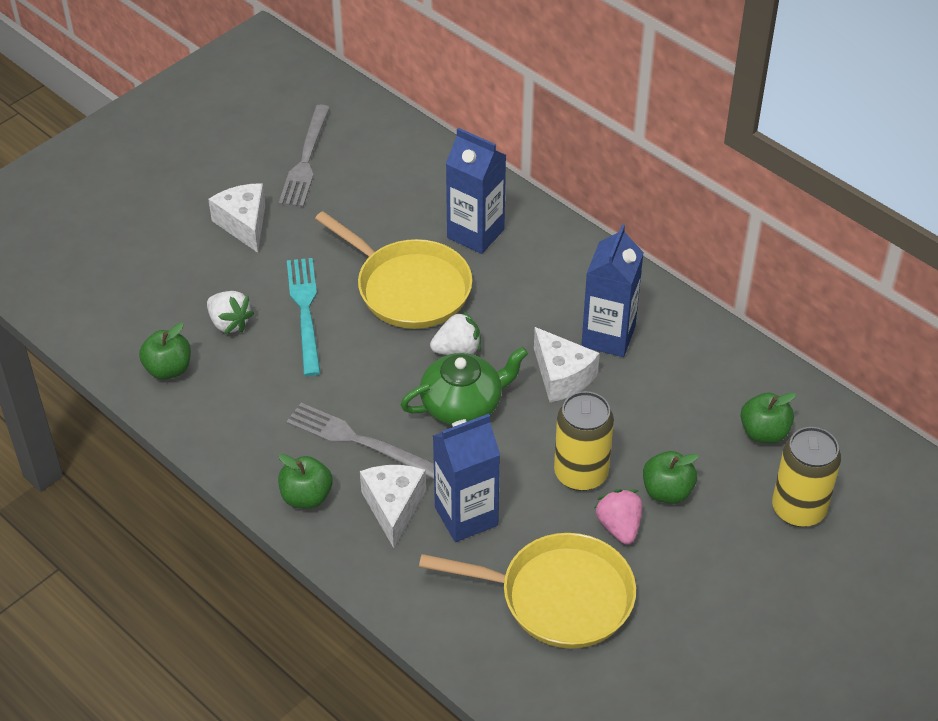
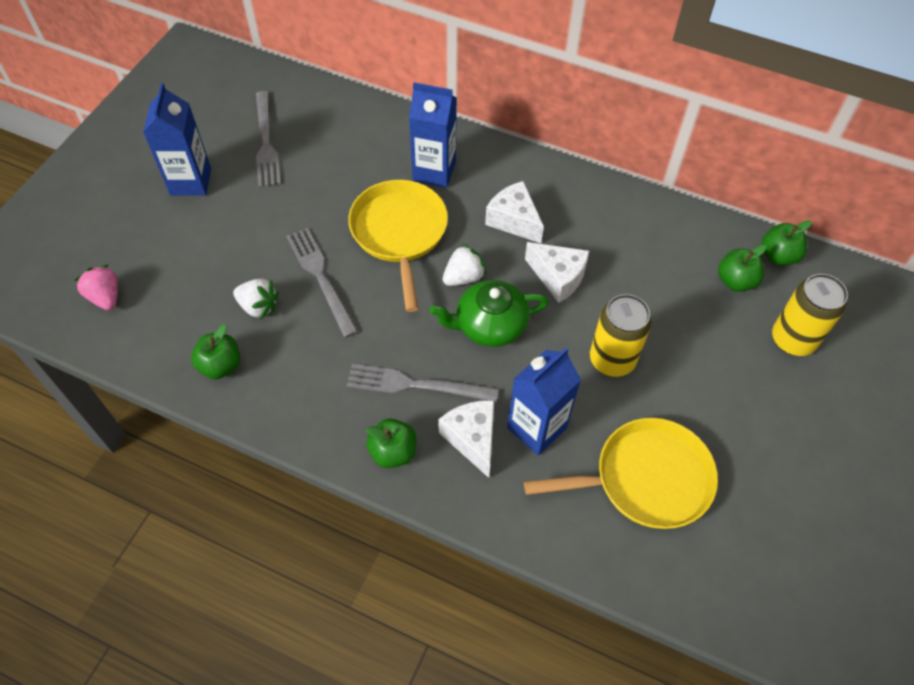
camera: 20 degrees left, 10 degrees up
white cheese [208,183,265,253] -> white cheese moved to [485,181,544,243]
turquoise fork [287,258,321,376] -> grey fork [286,228,358,338]
yellow pan [315,211,472,329] -> yellow pan turned 120 degrees counterclockwise [348,180,448,312]
green teapot [401,347,528,425] -> green teapot turned 150 degrees counterclockwise [430,280,549,347]
blue carton [581,224,644,357] -> blue carton moved to [143,83,211,196]
pink strawberry [595,489,642,544] -> pink strawberry moved to [74,265,118,310]
green apple [643,451,699,504] -> green apple moved to [762,220,812,265]

